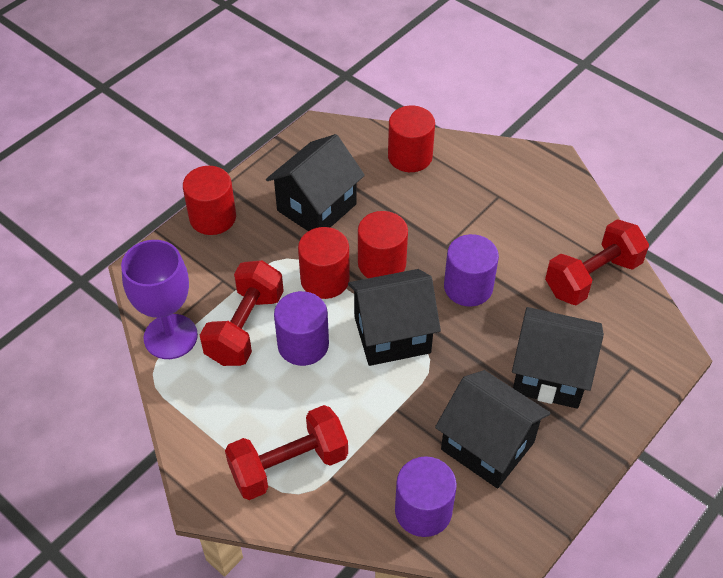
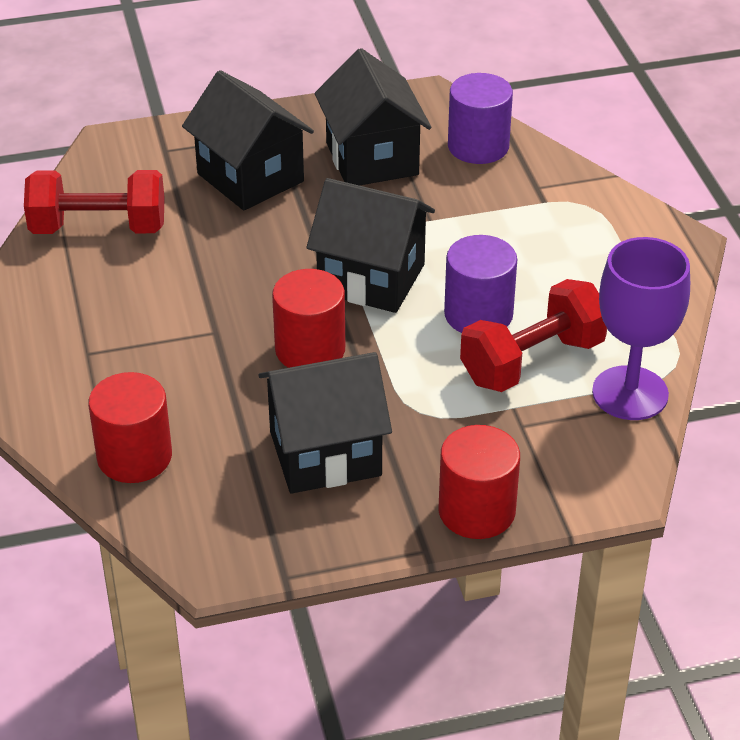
camera: 145 degrees left, 10 degrees down
red dumbbell [225,405,348,500] -> none
red cylinder [298,227,350,299] -> none
purple cylinder [444,234,499,307] -> none

